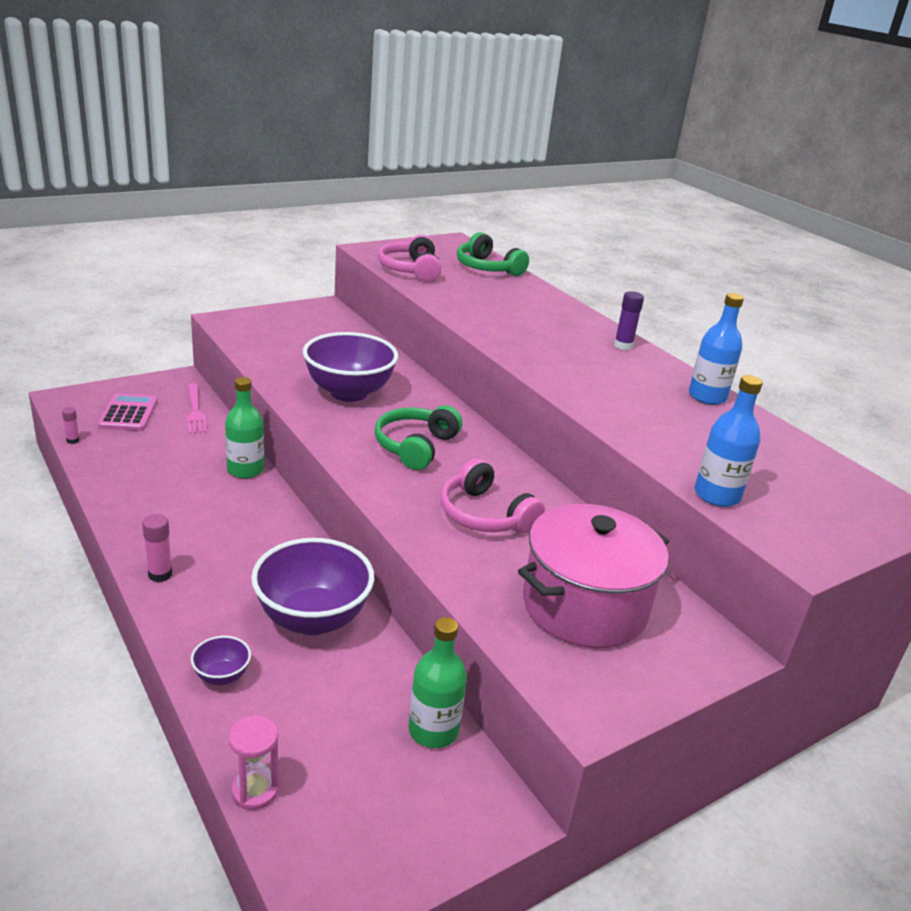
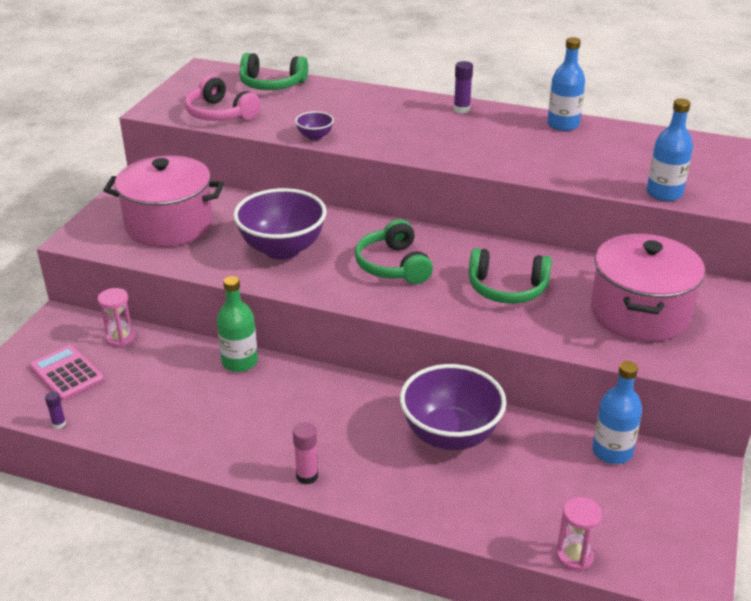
camera: 35 degrees left, 5 degrees up
pink glue stick [62,407,80,444] -> purple glue stick [45,391,66,429]
pink fork [187,383,207,434] -> pink hourglass [98,288,135,347]
purple bowl [191,636,251,685] -> purple bowl moved to [295,111,334,141]
green bottle [409,617,467,748] -> blue bottle [592,361,642,464]
pink headphones [441,458,545,533] -> green headphones [469,248,552,304]
none -> pink pot [103,156,224,247]

